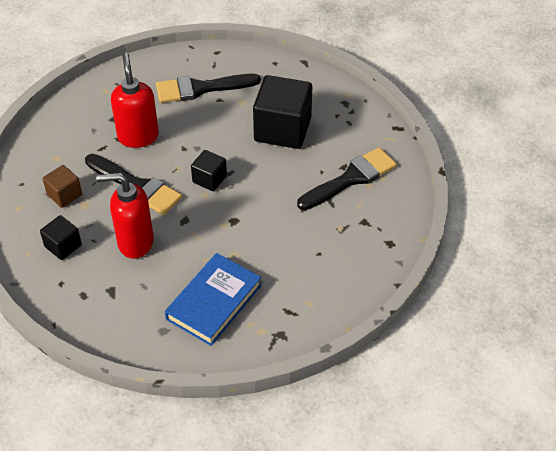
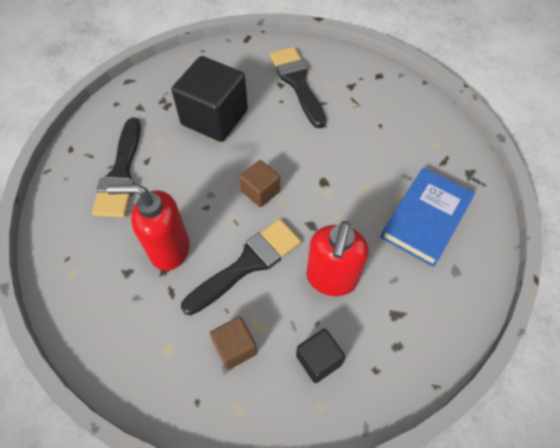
camera: 75 degrees left, 10 degrees up
blue book [165,253,262,346] -> blue book turned 75 degrees clockwise [380,168,475,267]
black cube [191,150,227,191] -> brown cube [240,160,280,207]

